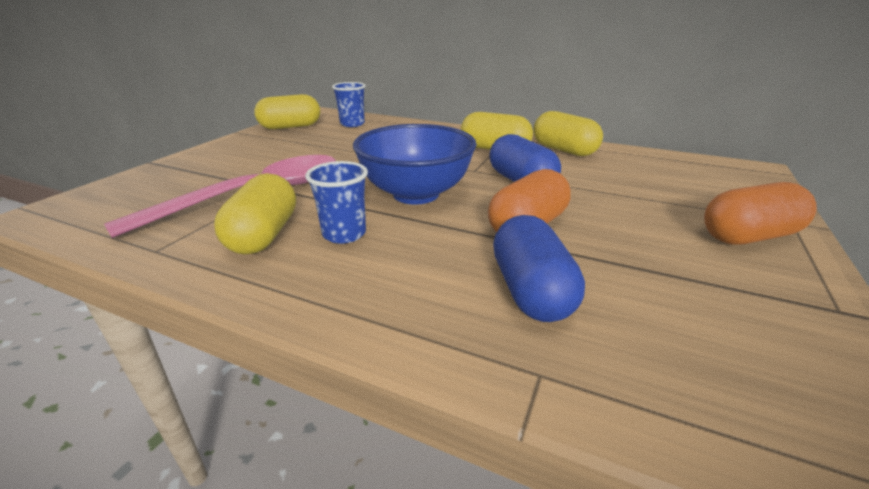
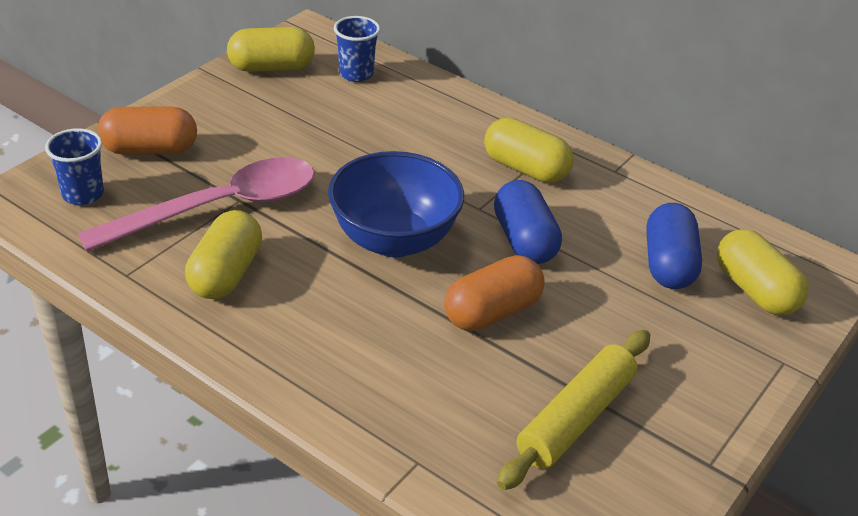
camera: 10 degrees right, 10 degrees up
blue cup [305,161,368,244] -> blue cup moved to [45,128,104,205]
blue capsule [493,215,585,322] -> blue capsule moved to [646,203,702,289]
yellow capsule [533,111,603,156] -> yellow capsule moved to [717,229,809,315]
orange capsule [704,182,817,245] -> orange capsule moved to [97,107,197,155]
none -> yellow rolling pin [497,330,650,490]

